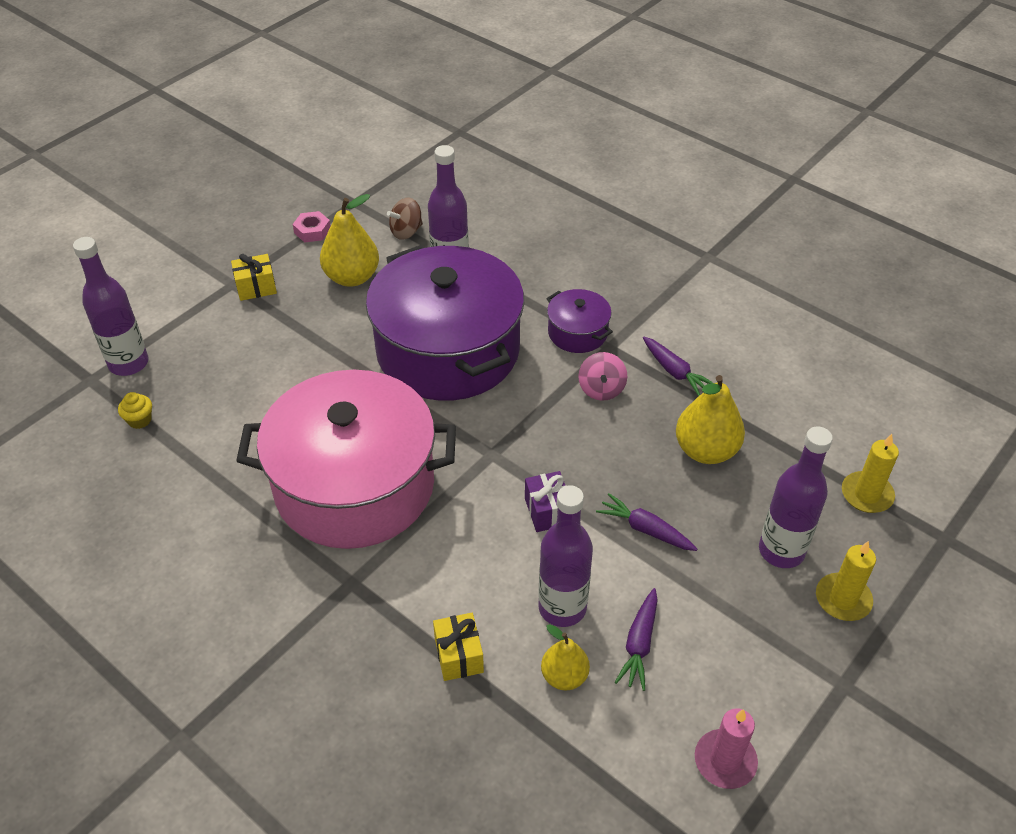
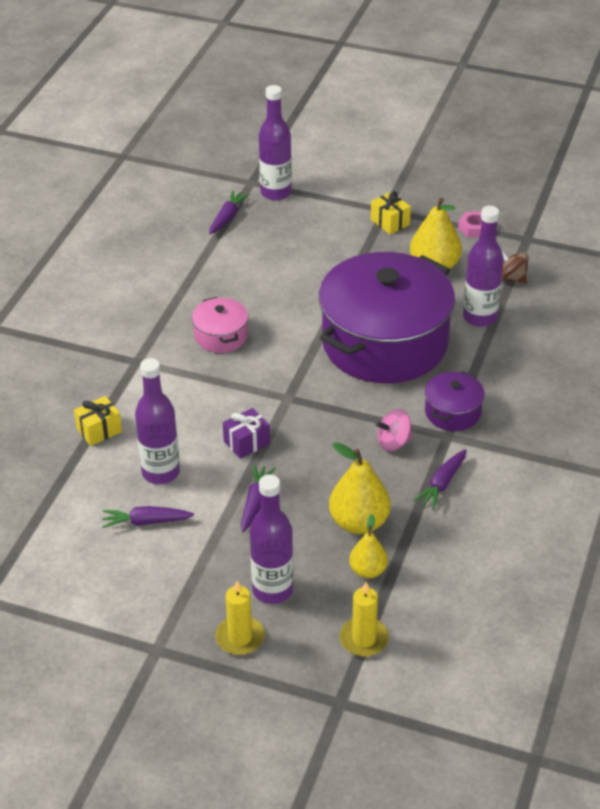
camera: 70 degrees right, 5 degrees down
yellow cupcake [118,392,152,429] -> purple carrot [209,190,250,234]
pink pot [236,370,456,549] -> pink pot [192,297,248,353], size x0.42
yellow pear [541,624,590,691] -> yellow pear moved to [349,514,388,578]
pink candle [695,708,758,789] -> none

